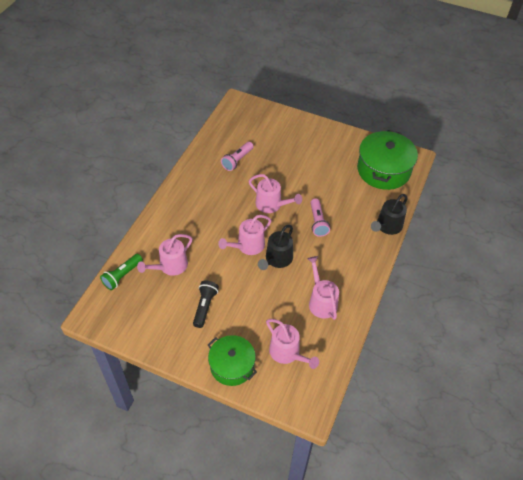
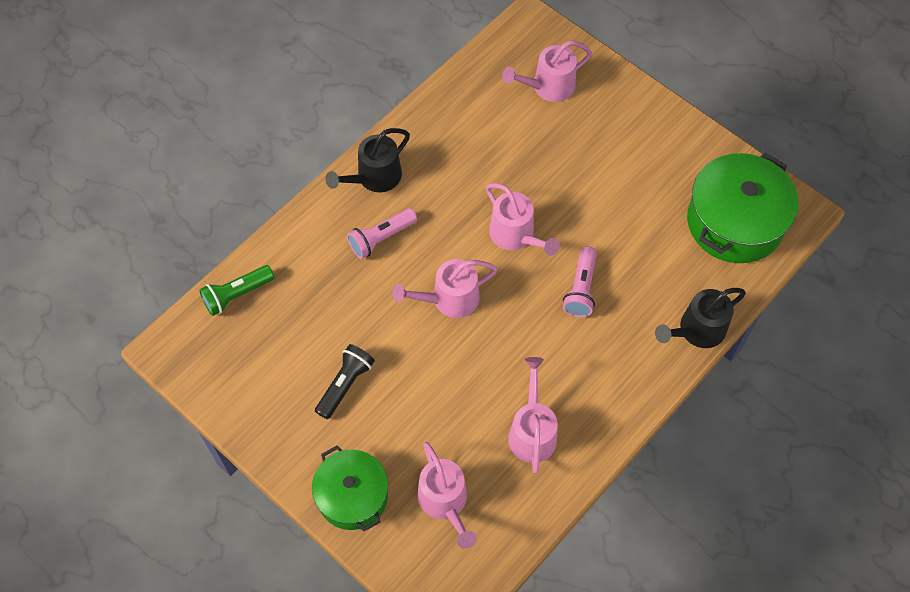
camera: 20 degrees right, 10 degrees up
pink watering can [137,234,192,276] -> pink watering can moved to [502,41,592,102]
pink flashlight [221,142,254,171] -> pink flashlight moved to [347,208,417,259]
black watering can [258,225,293,270] -> black watering can moved to [325,128,410,192]

